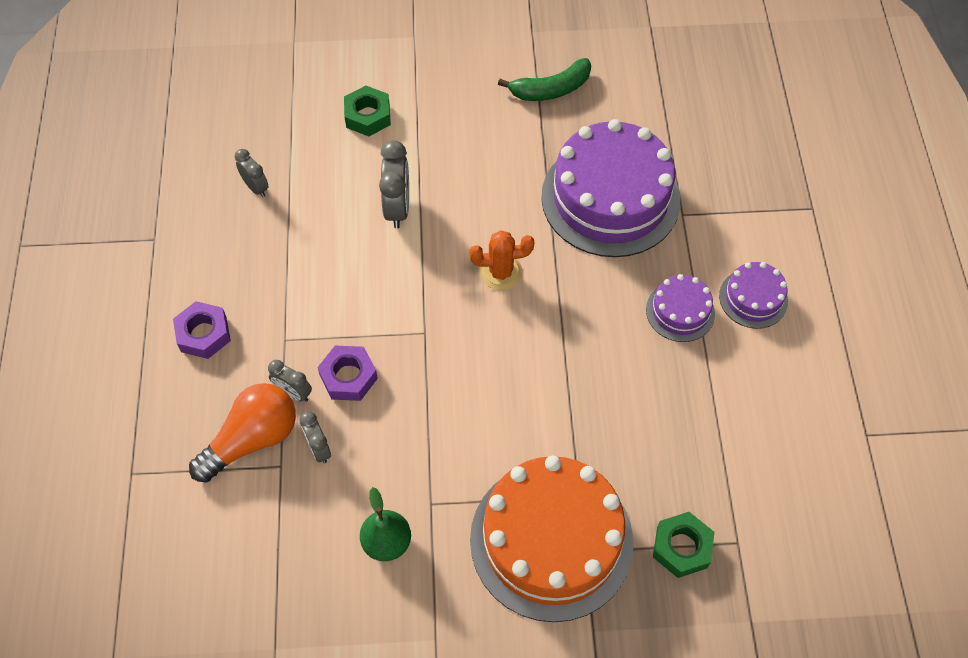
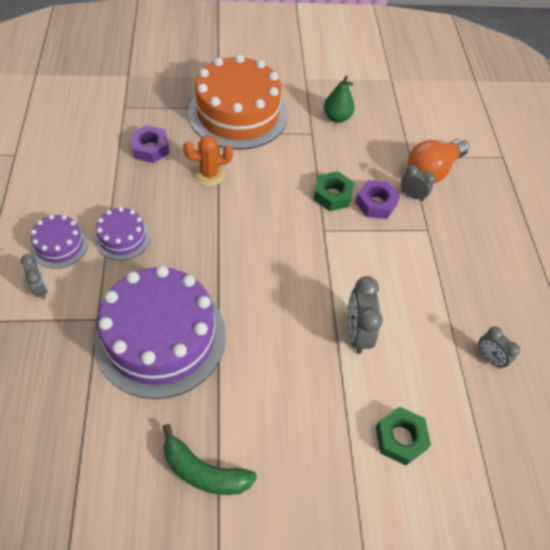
camera: 175 degrees right, 5 degrees down
purple nut [173,301,231,359] -> purple nut moved to [130,125,170,163]
grey clock [299,411,331,463] -> grey clock moved to [21,254,48,299]
orange cactus [469,230,534,291] -> orange cactus moved to [183,135,233,186]
green banana [498,58,591,101] -> green banana turned 135 degrees counterclockwise [163,424,257,495]
green nut [653,512,714,578] -> green nut moved to [313,171,354,211]

